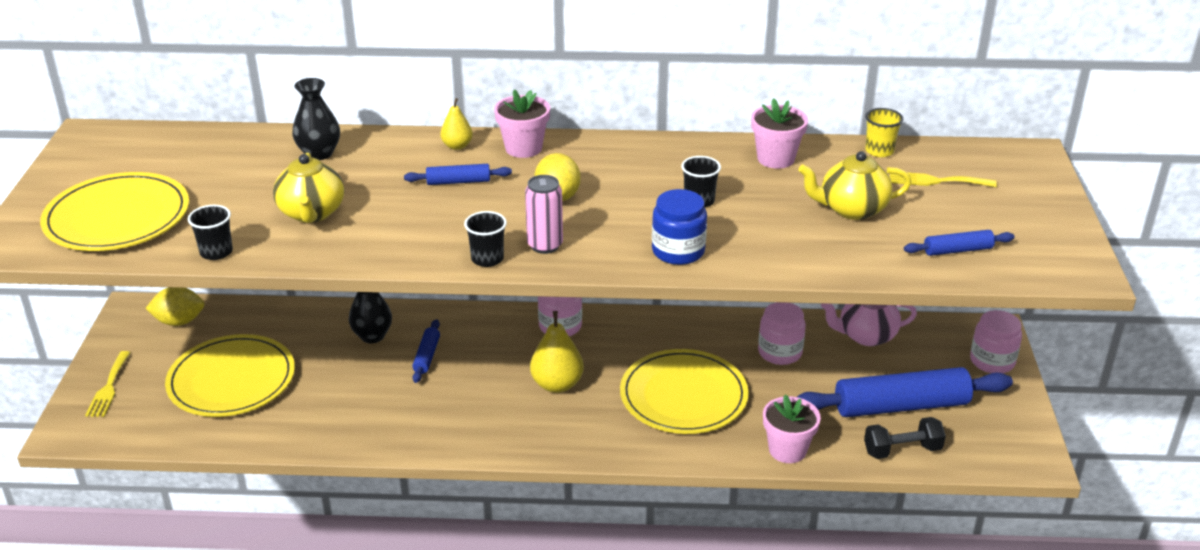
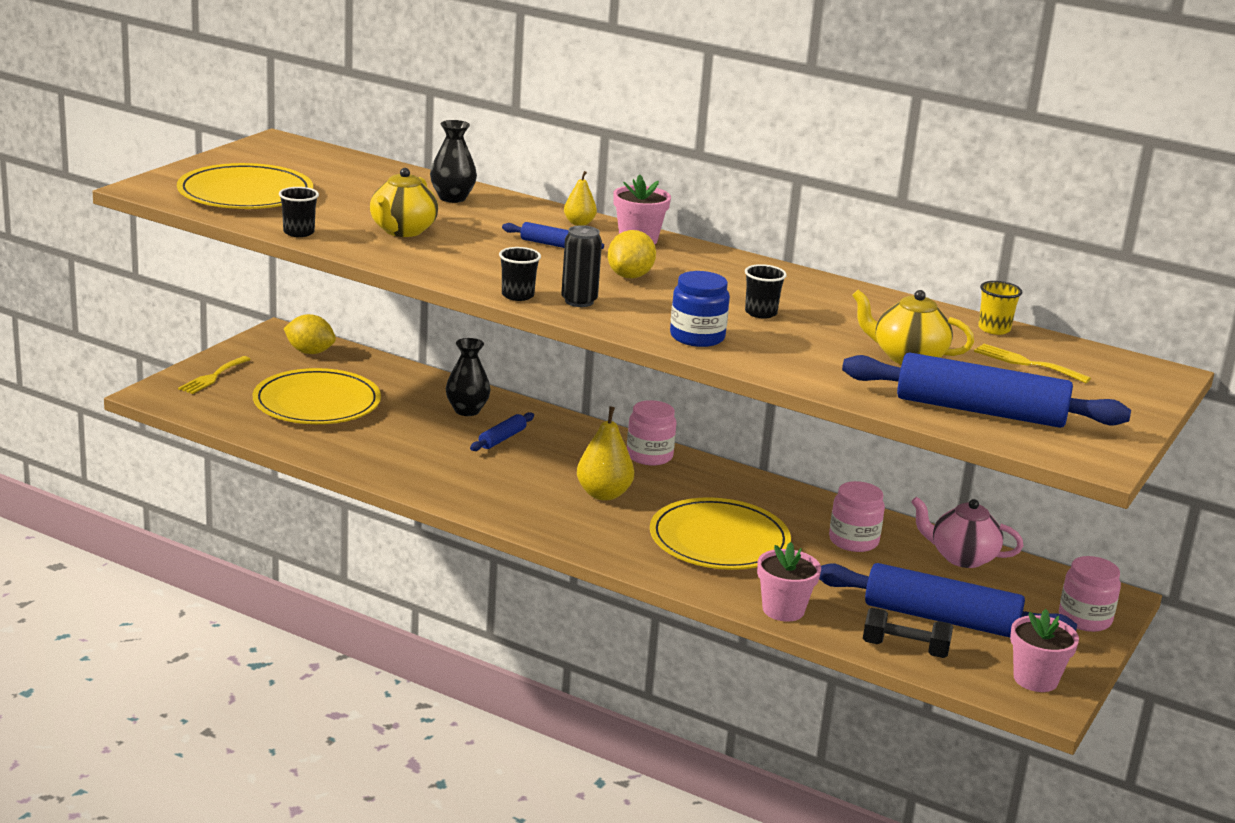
camera: 25 degrees right, 10 degrees down
pink can [525,175,563,254] -> black can [561,225,602,307]
pink flower pot [751,98,808,169] -> pink flower pot moved to [1010,609,1079,692]
blue rolling pin [904,230,1015,256] -> blue rolling pin [842,352,1131,428], size x2.21

